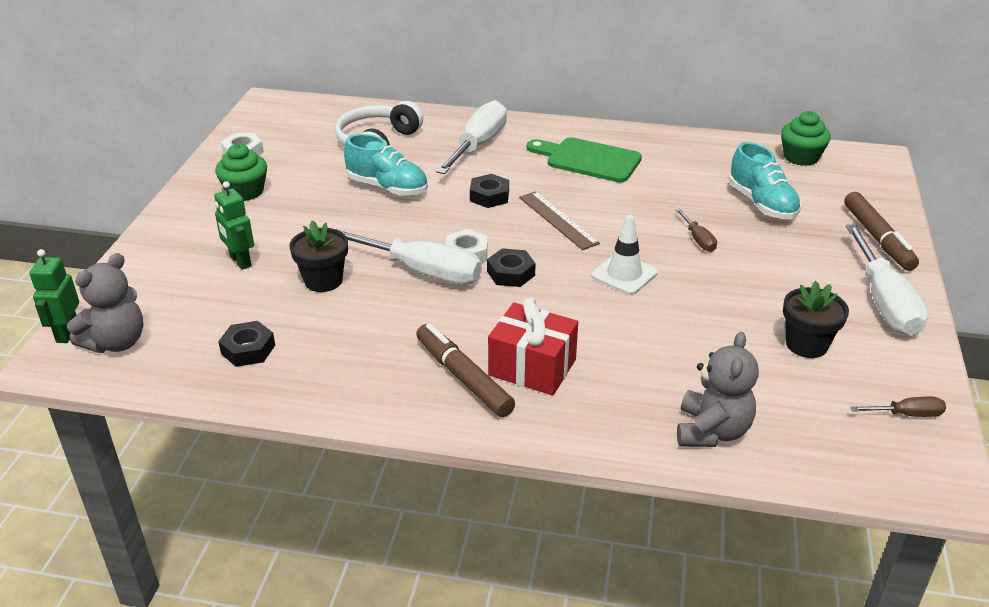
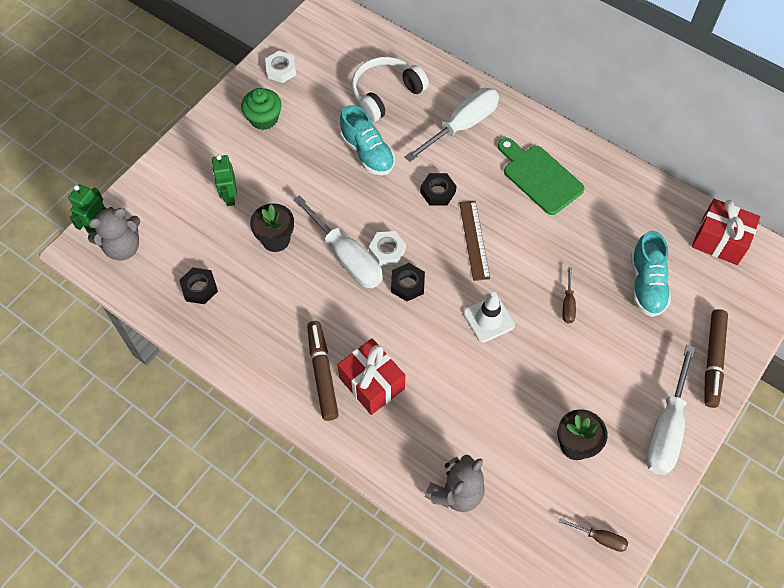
camera: 25 degrees right, 25 degrees up
green cupcake [781,111,831,166] -> red gift [692,199,760,265]

